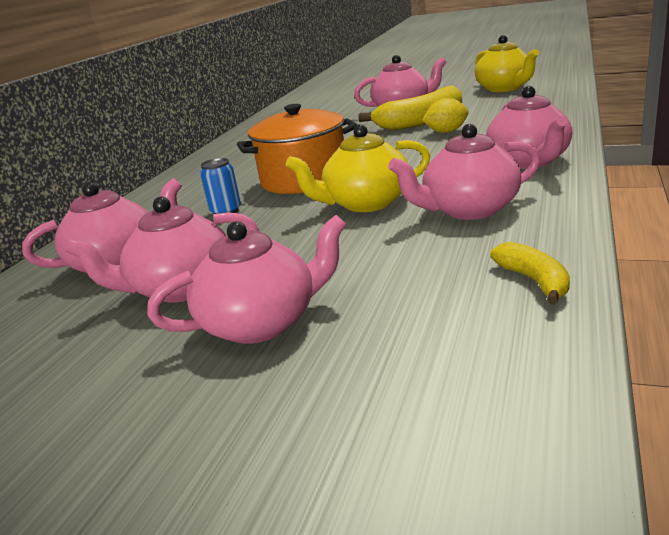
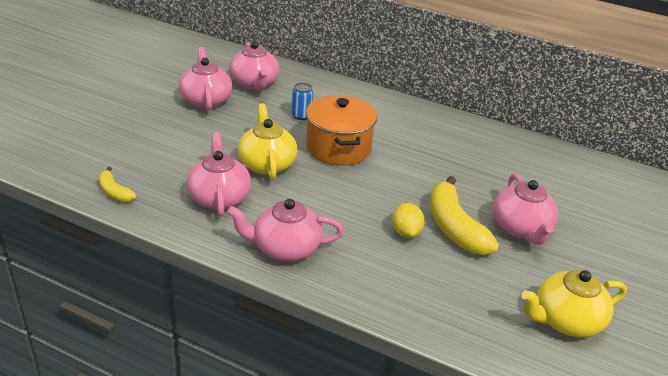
camera: 90 degrees right, 10 degrees up
pink teapot [147,215,347,344] -> none
yellow banana [490,242,570,304] -> yellow banana turned 60 degrees clockwise [99,167,136,202]

